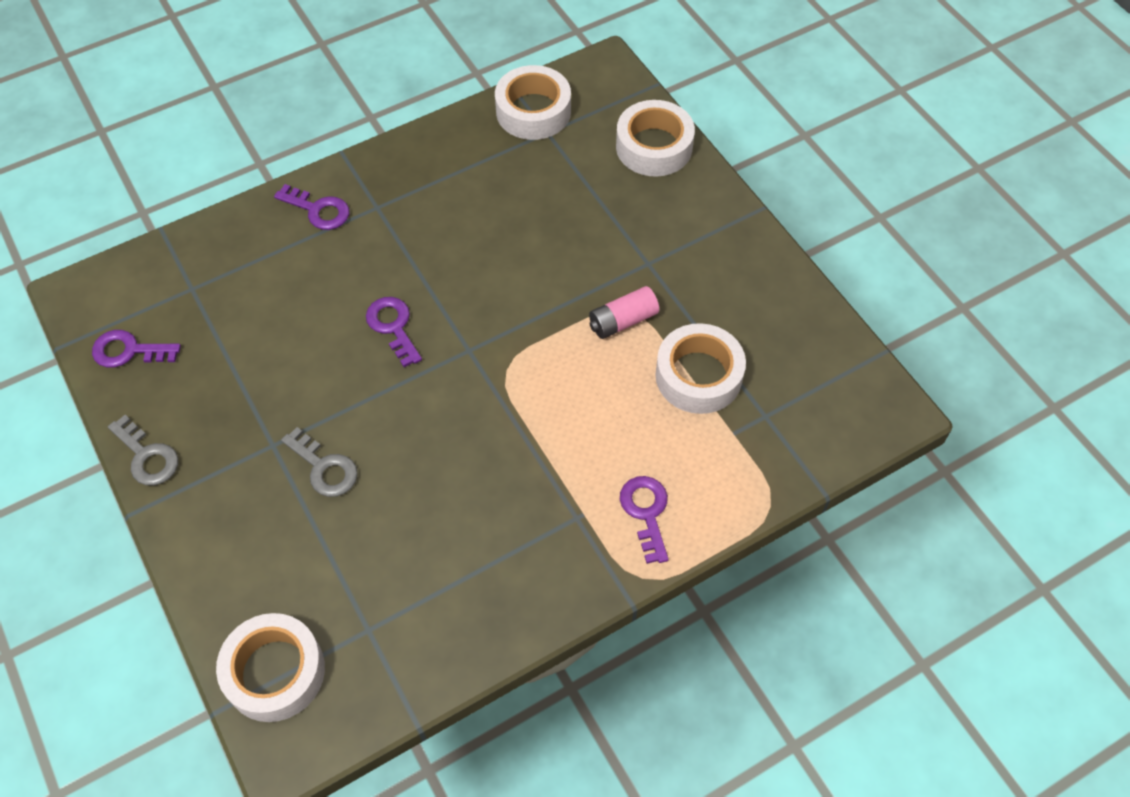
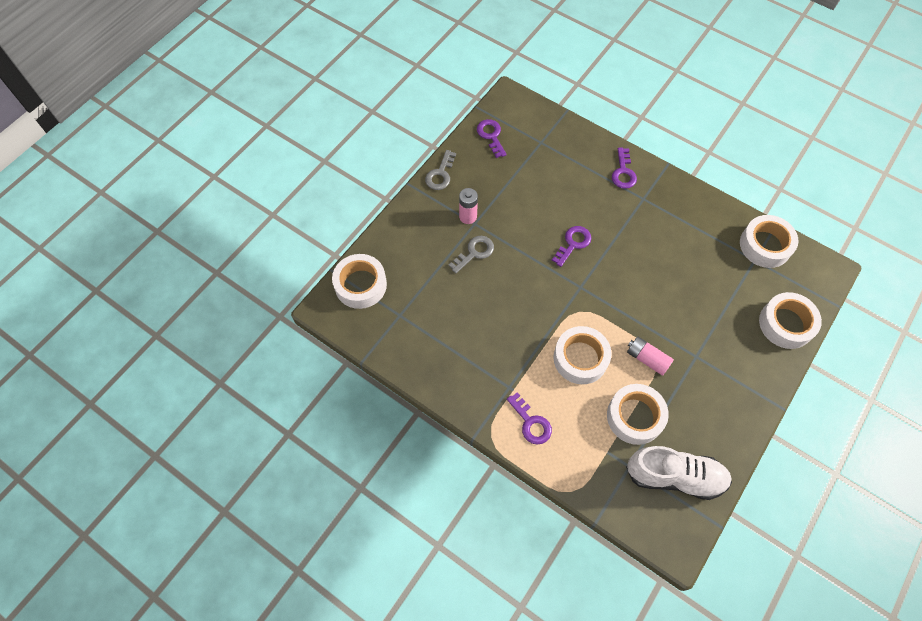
camera: 65 degrees right, 5 degrees up
grey key [281,427,358,497] -> grey key turned 150 degrees counterclockwise [448,236,494,274]
purple key [620,476,669,564] -> purple key turned 90 degrees clockwise [507,392,552,445]
none -> pink battery [459,188,478,224]
none -> white tape [553,326,612,384]
none -> white shoe [626,446,732,500]

